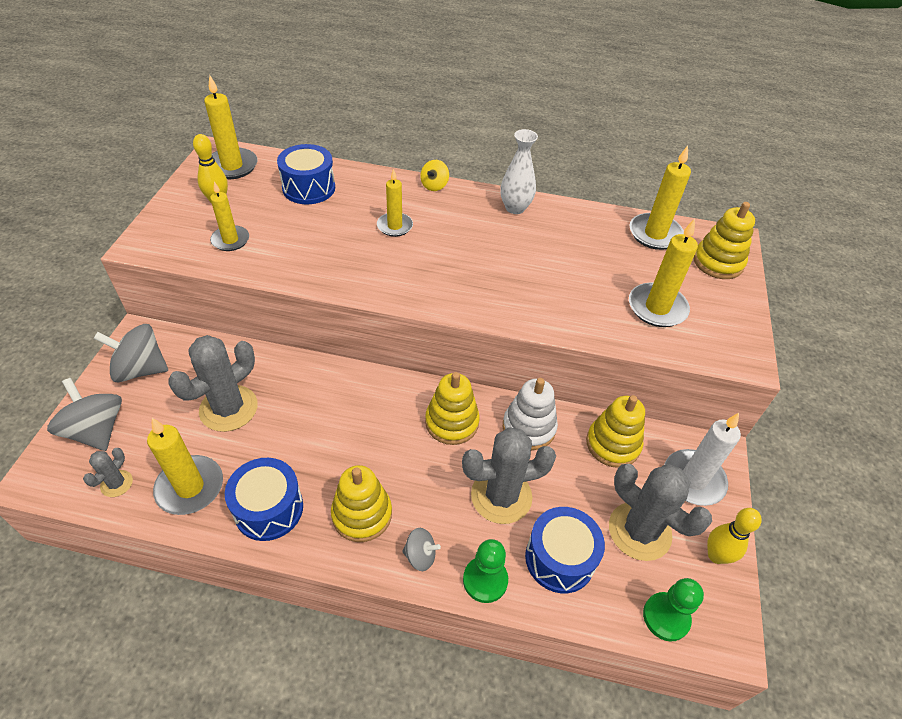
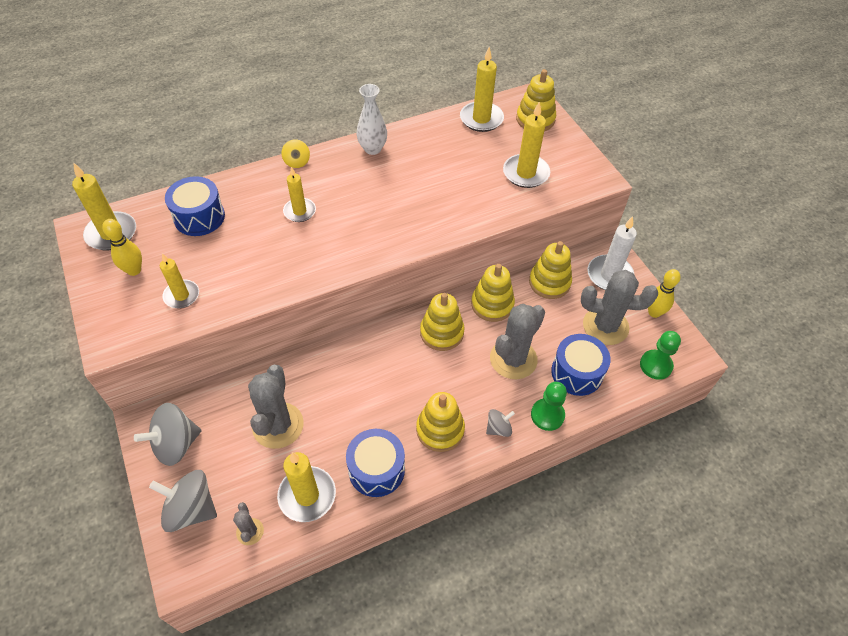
camera: 35 degrees left, 5 degrees up
white stacking toy [503,378,558,450] -> yellow stacking toy [471,264,515,322]

